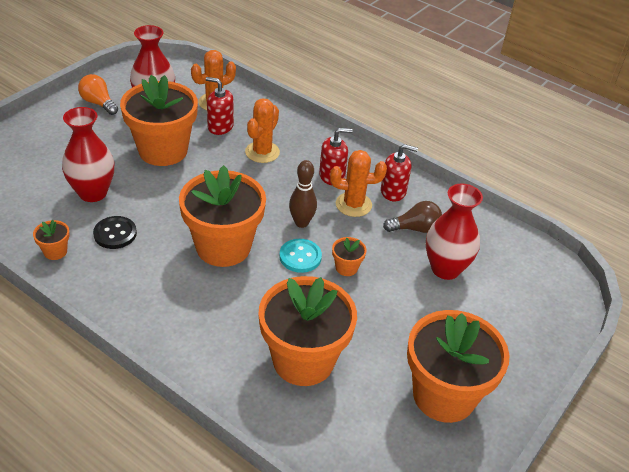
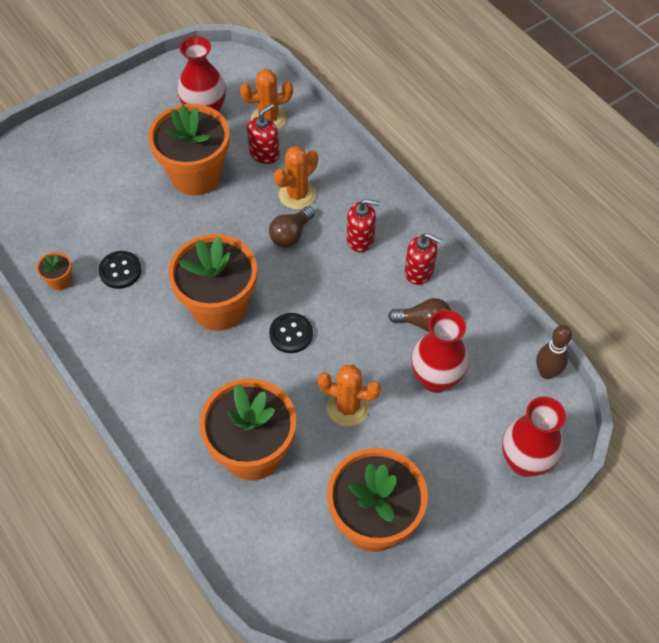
camera: 20 degrees right, 15 degrees up
red vase [62,107,114,202] -> red vase moved to [502,397,566,477]
orange light bulb [78,74,118,115] -> none
red soap dispenser [206,77,234,135] -> red soap dispenser turned 90 degrees clockwise [247,103,280,164]
turquoise button [279,239,322,273] -> black button [269,313,313,353]
brown bowling pin [289,160,317,228] -> brown bowling pin moved to [536,325,572,379]
orange cactus [330,150,387,217] -> orange cactus moved to [318,365,381,426]
orange flower pot [332,237,366,276] -> none
none -> brown light bulb [269,206,315,247]

